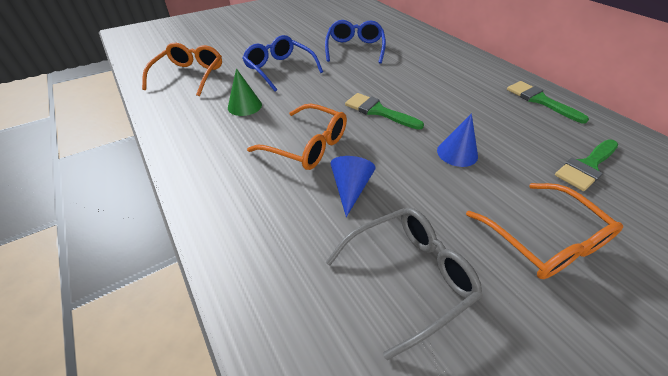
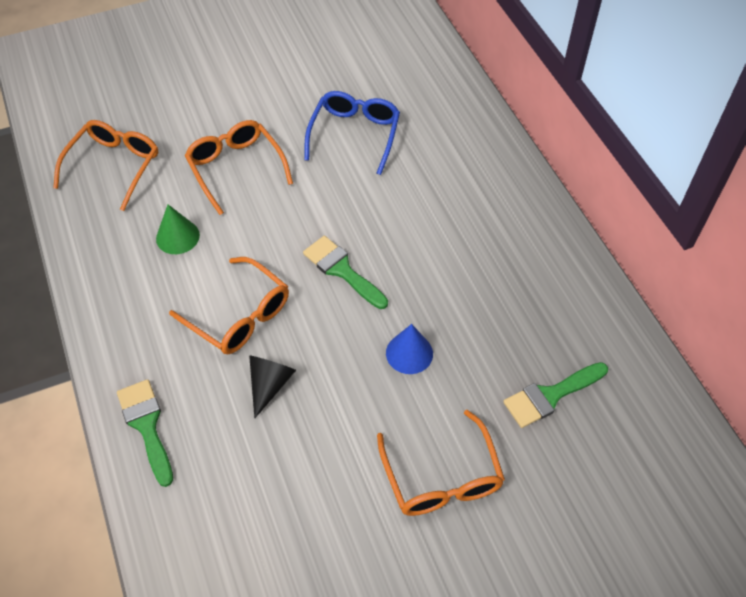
camera: 10 degrees right, 10 degrees up
blue glasses [243,35,323,92] -> orange glasses [185,120,293,215]
grey glasses [326,208,483,360] -> none
blue cone [331,156,376,217] -> black cone [249,355,296,419]
green brush [507,81,589,123] -> green brush moved to [117,379,173,487]

